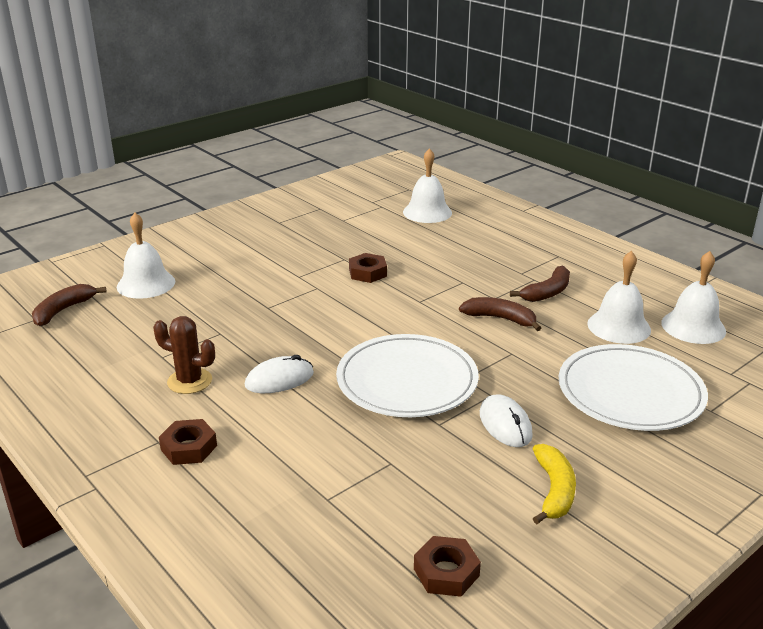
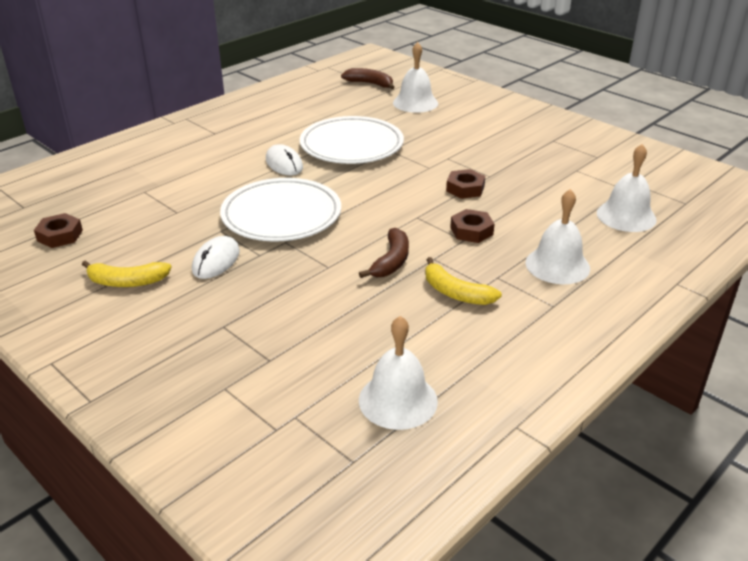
camera: 85 degrees right, 5 degrees up
brown cactus [153,316,215,394] -> none
brown nut [159,419,217,465] -> brown nut moved to [450,209,494,243]
white mouse [480,394,533,447] -> white mouse turned 45 degrees counterclockwise [192,236,240,279]
brown banana [510,266,570,302] -> yellow banana [425,257,502,305]
white plate [559,344,708,431] -> white plate moved to [300,116,404,164]
white bell [587,251,651,344] -> white bell moved to [526,189,590,284]

